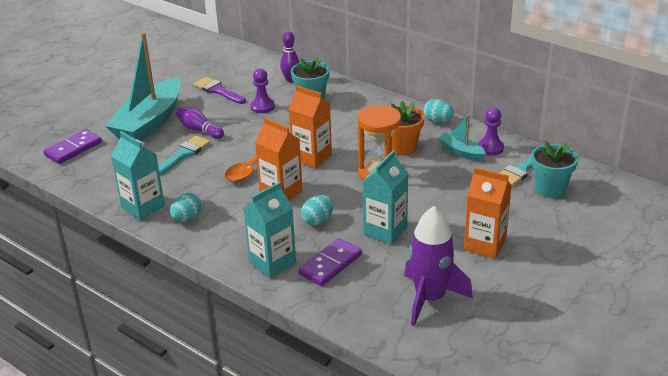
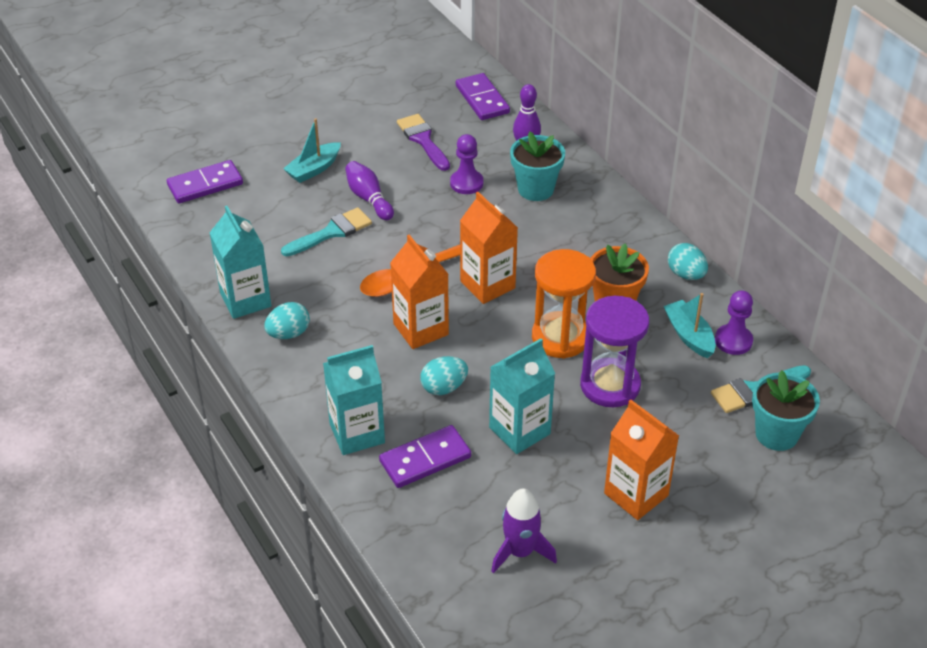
camera: 20 degrees right, 10 degrees up
turquoise boat [105,32,181,141] -> turquoise boat [283,118,341,183], size x0.46
purple rocket [404,206,473,326] -> purple rocket [491,488,557,573], size x0.66
none -> purple domino [456,73,510,120]
none -> purple hourglass [580,296,649,407]

